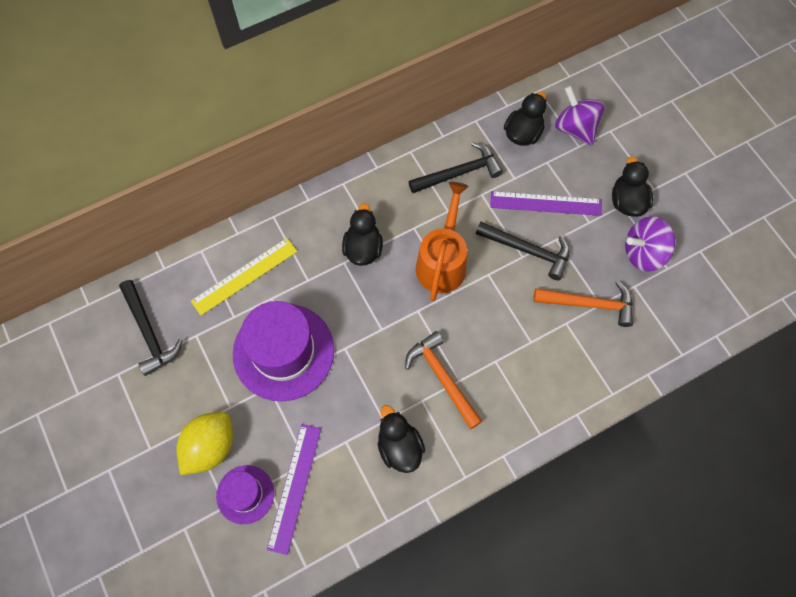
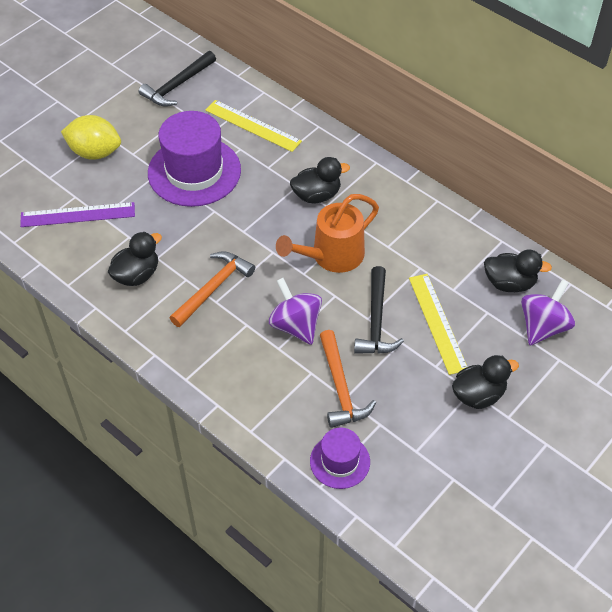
camera: 70 degrees right, 15 degrees down
purple hat [216,465,274,524] -> purple hat moved to [310,428,370,489]
black hammer [409,142,503,193] -> none
orange watering can [416,182,469,301] -> orange watering can turned 150 degrees clockwise [276,194,379,273]
purple ruler [490,191,602,216] -> yellow ruler [409,274,467,375]
purple spinning top [625,216,675,272] -> purple spinning top moved to [269,278,322,345]

